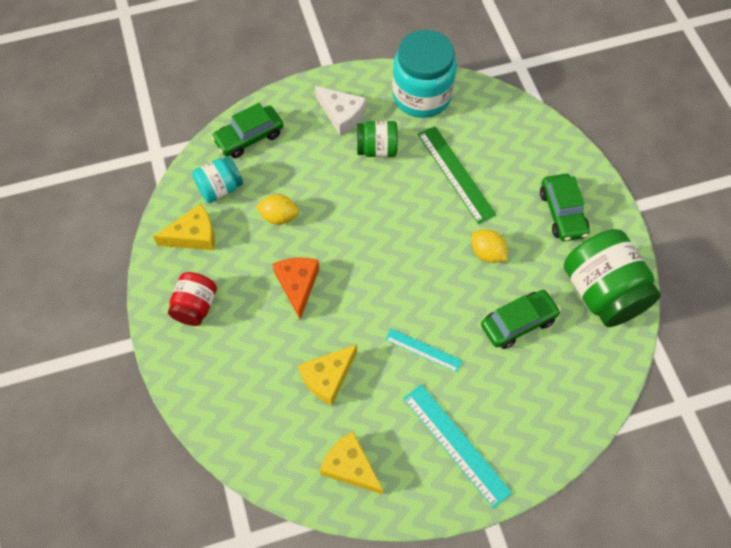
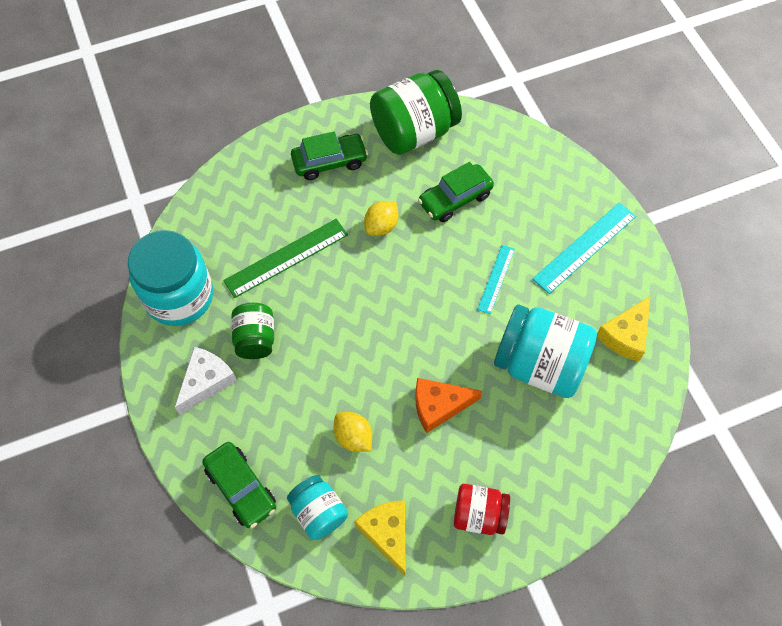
camera: 95 degrees left, 0 degrees up
yellow lemon [255,194,299,225] -> yellow lemon turned 45 degrees counterclockwise [334,412,372,452]
yellow cheese [298,344,357,406] -> turquoise jar [494,305,597,398]
green car [481,290,561,349] -> green car turned 90 degrees counterclockwise [418,162,494,222]

